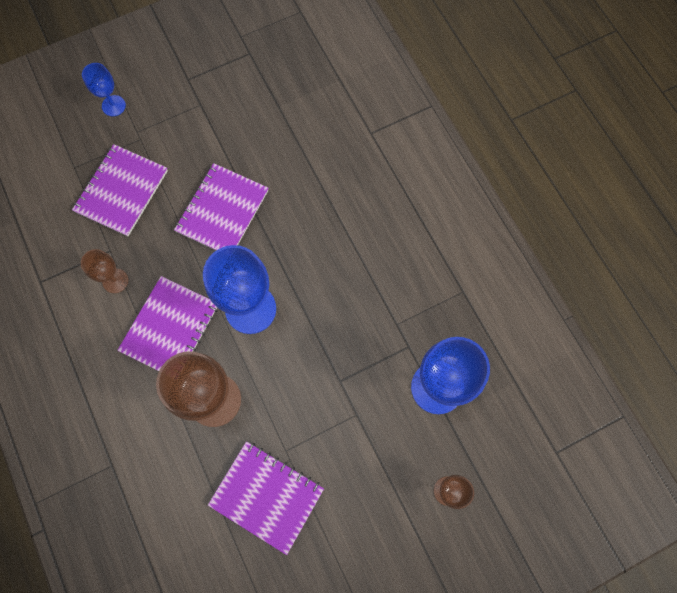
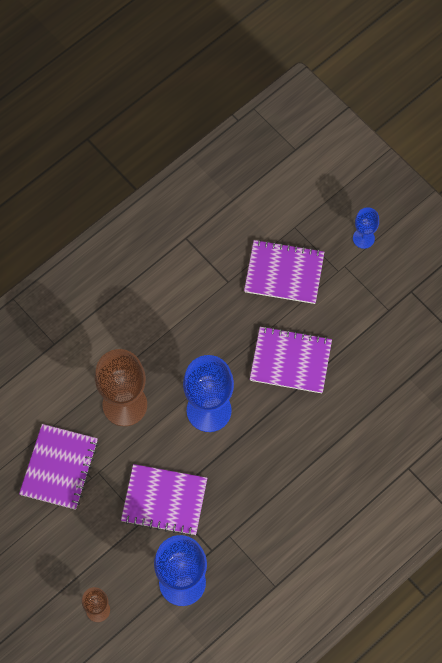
camera: 75 degrees right, 5 degrees down
brown goblet [81,249,128,293] -> none
purple notebook [117,276,218,371] -> purple notebook moved to [121,464,207,536]

